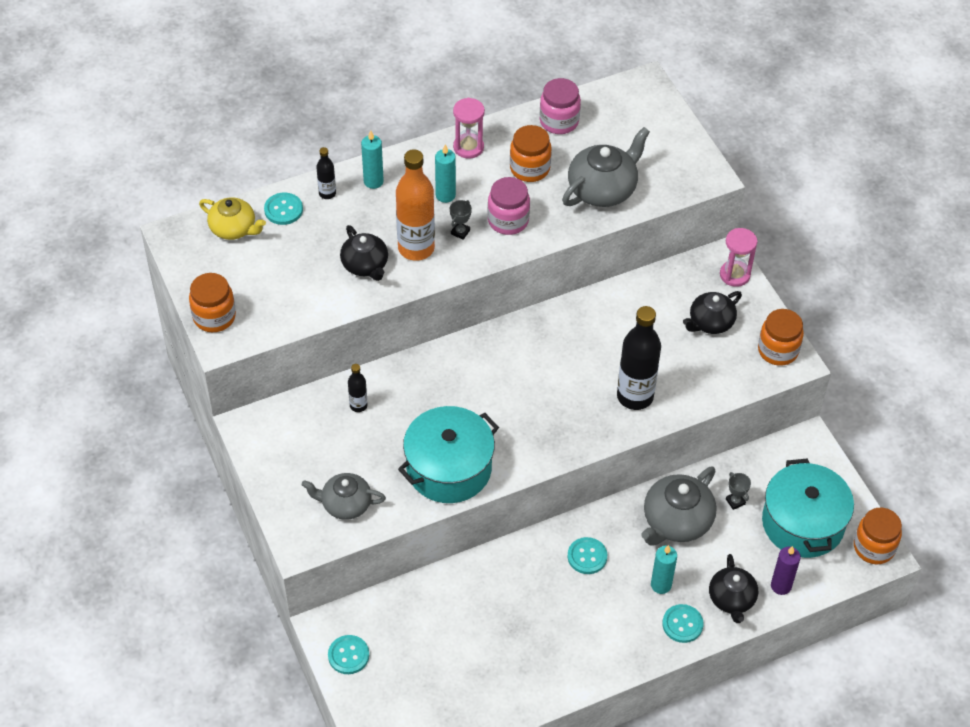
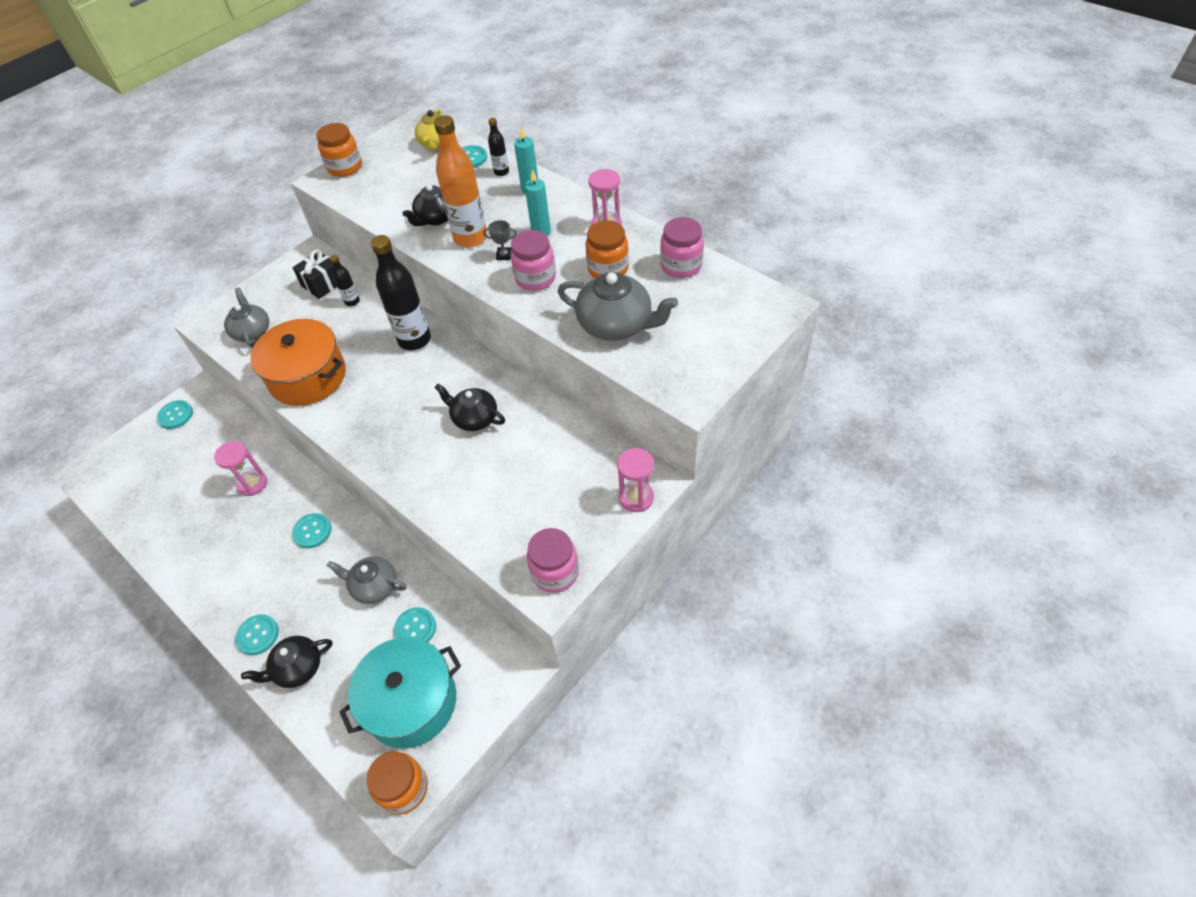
camera: 70 degrees right, 0 degrees up
turquoise pot [398,406,499,503] -> orange pot [250,319,346,406]
black bottle [617,306,661,410] -> black bottle moved to [371,235,431,350]
grey teapot [641,466,717,546] -> grey teapot [327,556,407,604], size x0.66
turquoise candle [651,545,677,594] -> none
black teapot [683,291,742,334] -> black teapot moved to [434,384,505,431]
grey trophy [726,472,751,510] -> turquoise button [394,607,436,642]
orange jar [758,309,804,366] -> pink jar [527,528,579,593]
purple candle [771,546,801,595] -> none
none -> pink hourglass [214,441,267,496]
none -> black gift [292,250,337,299]

